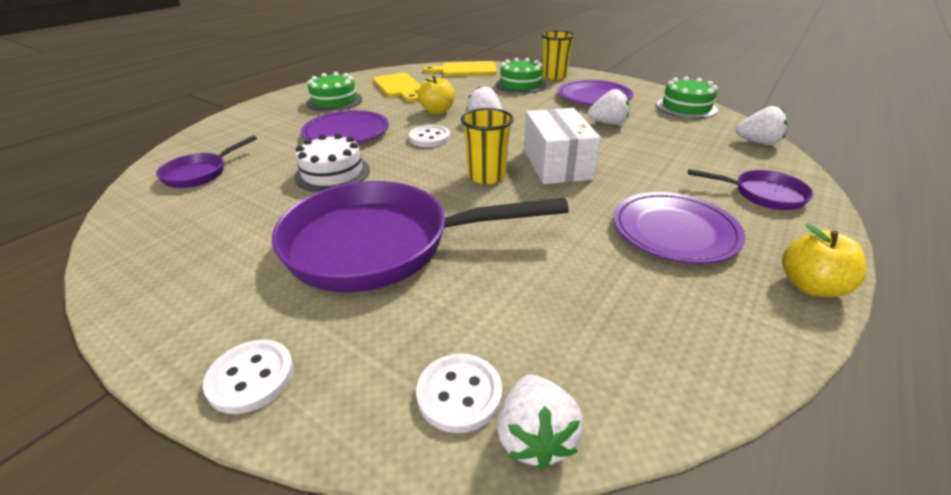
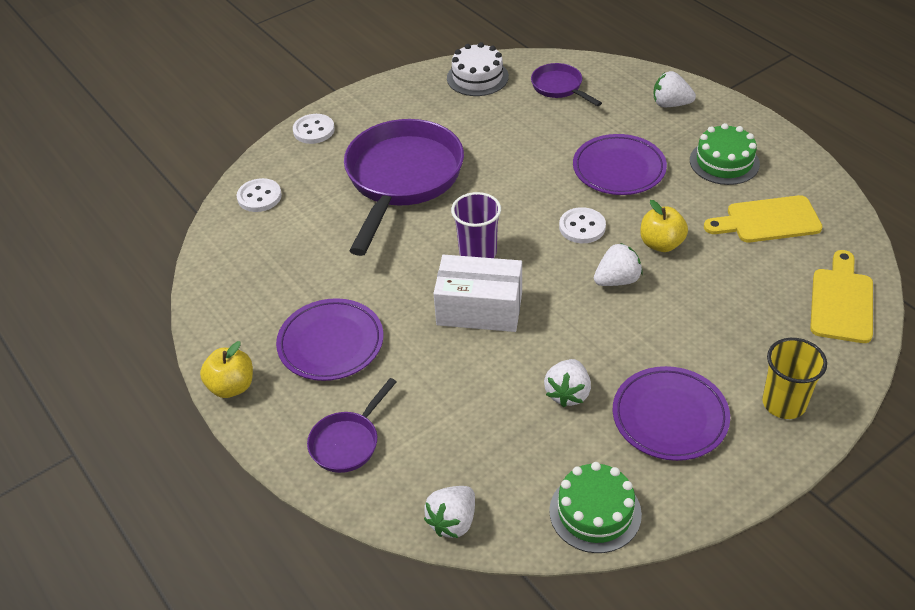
camera: 110 degrees right, 10 degrees up
white cake [294,133,370,192] -> white cake moved to [447,42,509,96]
yellow cup [461,108,514,184] -> purple cup [451,192,501,258]
green cake [496,58,546,94] -> none
white strawberry [497,375,583,469] -> white strawberry moved to [654,71,696,107]

